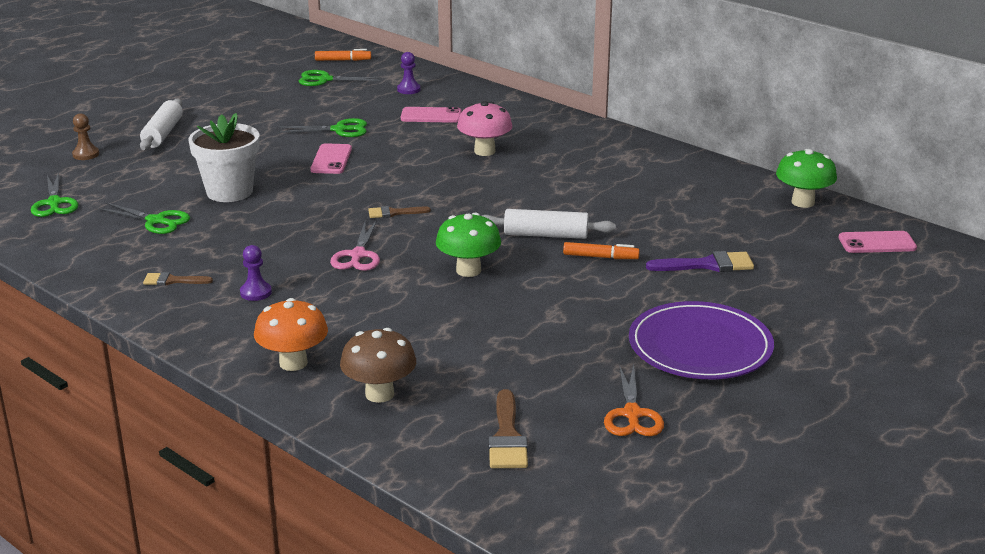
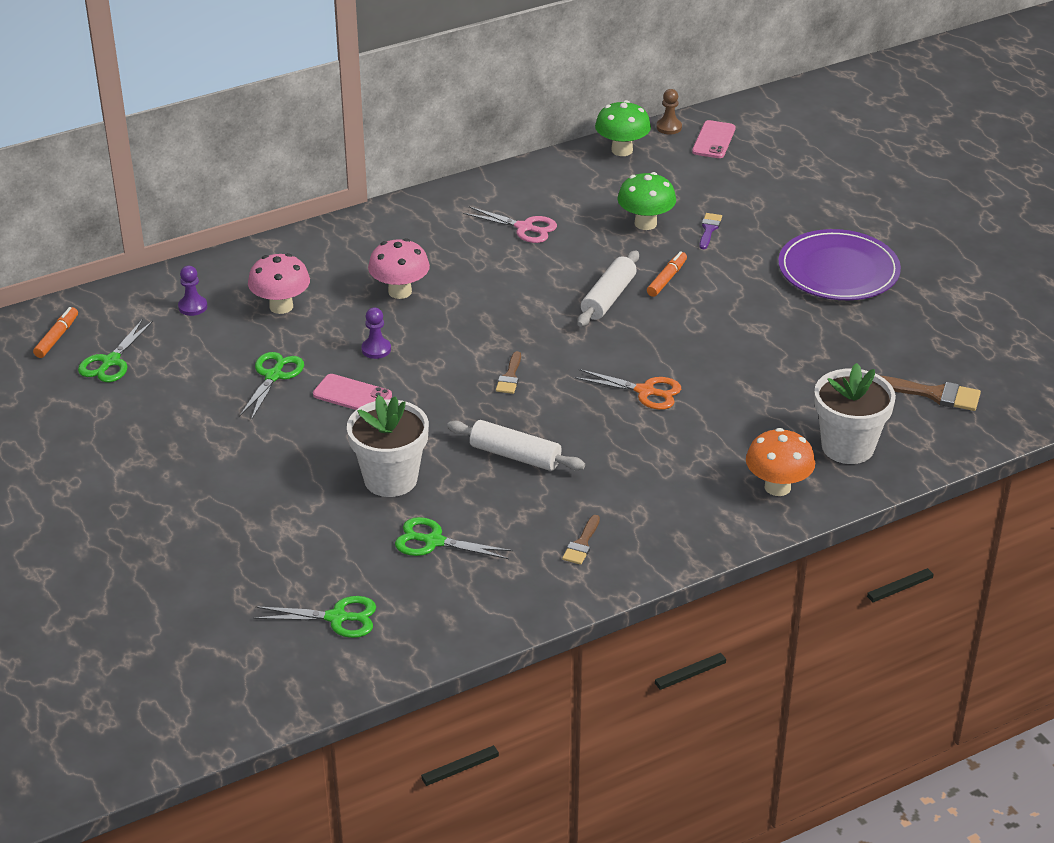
camera: 70 degrees left, 10 degrees up
brown pawn [72,113,99,160] -> brown pawn moved to [656,89,682,135]
green scissors [98,202,190,234] -> green scissors turned 120 degrees counterclockwise [395,517,513,559]
white rolling pin [140,98,183,150] -> white rolling pin moved to [447,420,585,471]
purple pawn [240,245,272,301] -> purple pawn moved to [361,307,391,359]
pink scissors [330,220,380,271] -> pink scissors moved to [463,206,557,243]
brown mushroom [340,328,416,403] -> white flower pot [814,363,896,464]
pink phone [401,107,461,123] -> pink mushroom [248,253,310,314]
green mushroom [436,213,501,277] -> green mushroom moved to [618,172,676,230]
orange scissors [604,364,664,436] -> orange scissors moved to [574,369,681,410]
purple brush [646,251,754,272] -> purple brush [699,213,722,249], size x0.62

